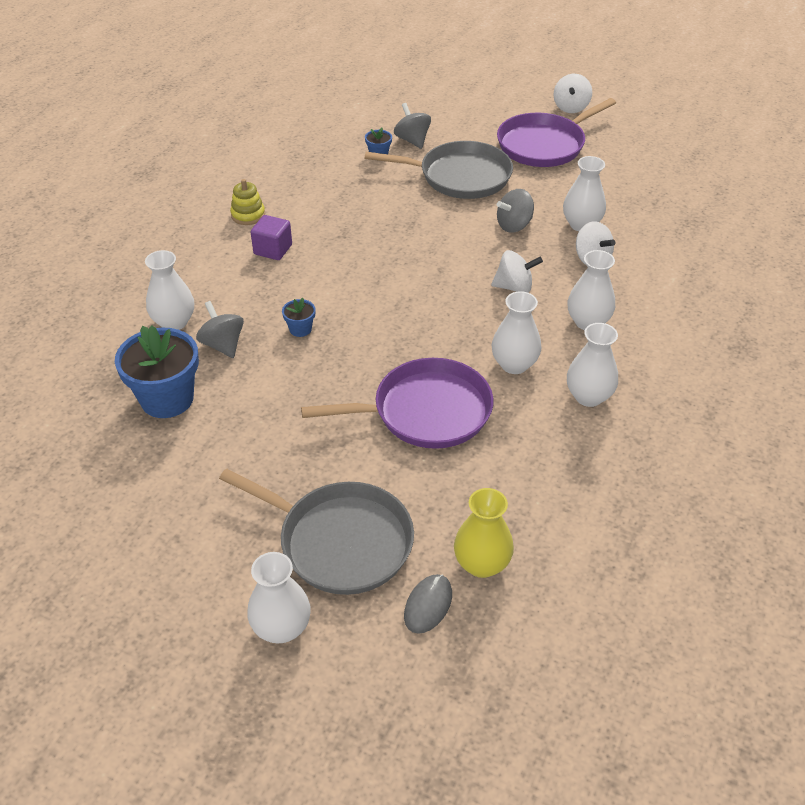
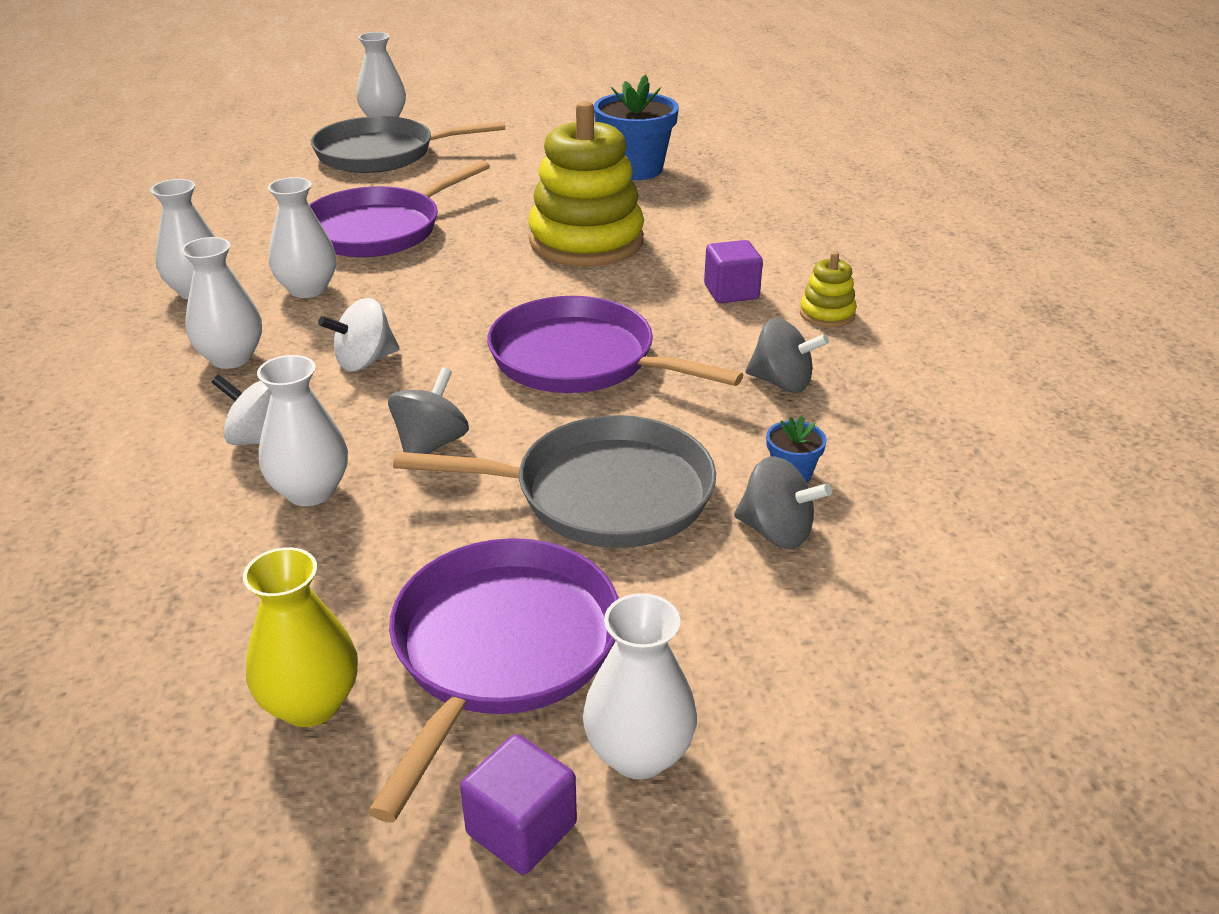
camera: 145 degrees right, 10 degrees down
white vase [145,250,194,330] -> white vase moved to [583,593,697,779]
grey spinning top [196,301,244,358] -> grey spinning top moved to [746,318,829,392]
blue flower pot [282,298,316,337] -> yellow stacking toy [529,101,644,266]
grey pan [365,141,513,199] -> grey pan turned 150 degrees counterclockwise [393,415,716,548]
grey mouse [404,574,452,634] -> none
yellow vase [454,488,514,578] -> yellow vase moved to [243,547,358,727]
white spinning top [554,74,592,113] -> purple cube [460,734,577,875]
none -> purple pan [487,296,743,393]

